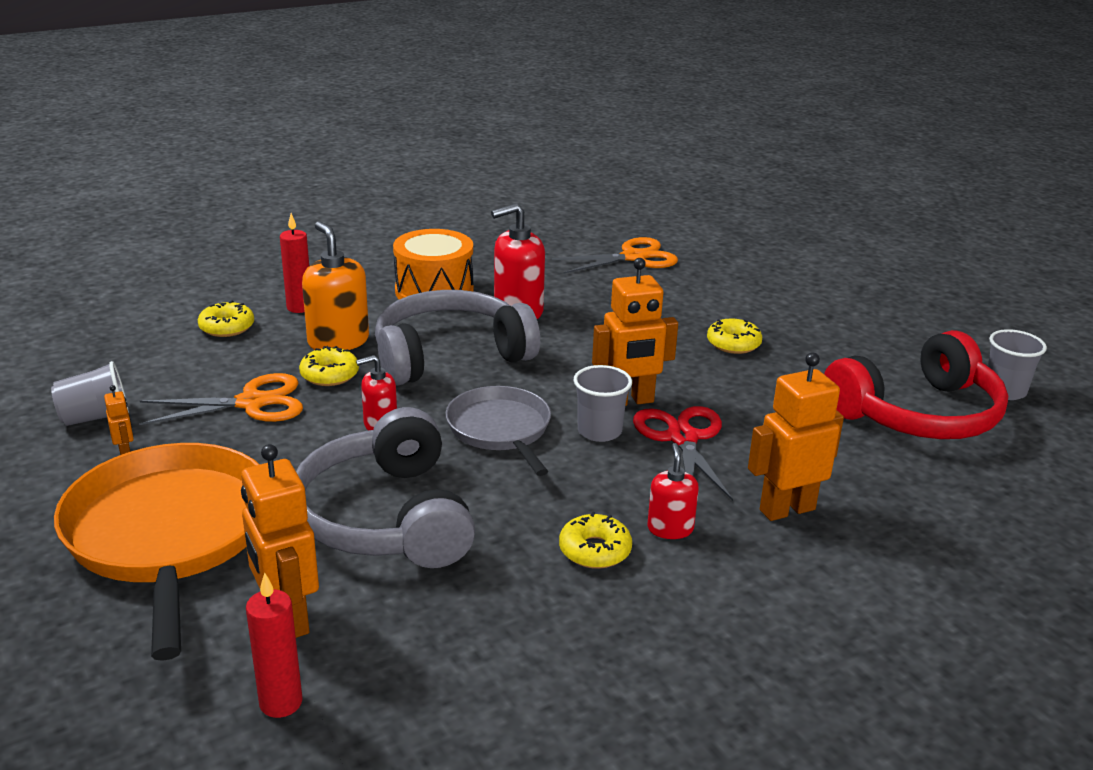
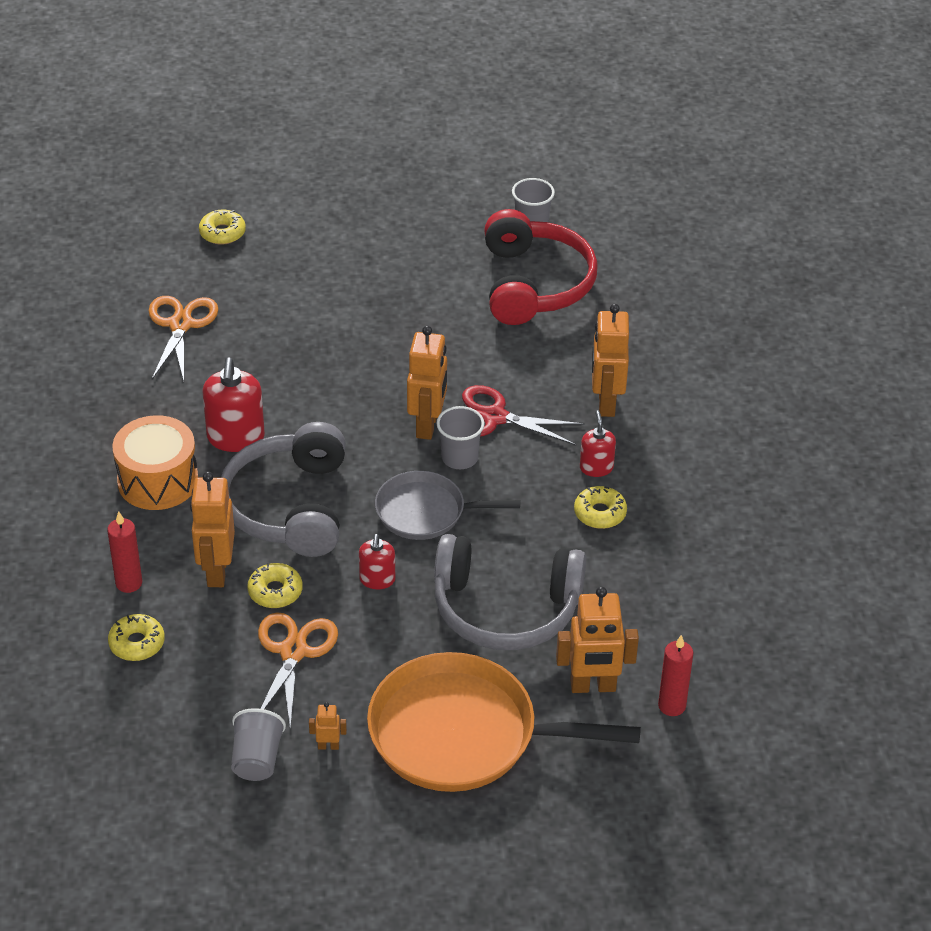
camera: 65 degrees left, 15 degrees up
orange soap dispenser [302,221,369,350] -> orange robot [190,472,235,587]
red soap dispenser [647,443,699,539] -> red soap dispenser turned 60 degrees clockwise [580,410,616,477]
yellow donut [707,319,762,354] -> yellow donut moved to [199,210,246,245]

